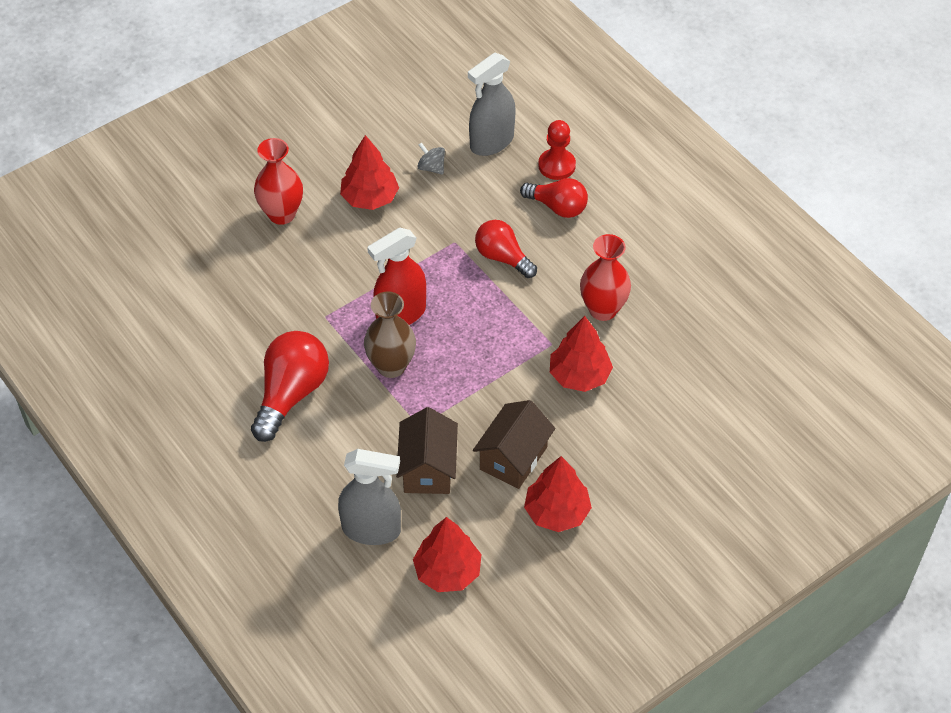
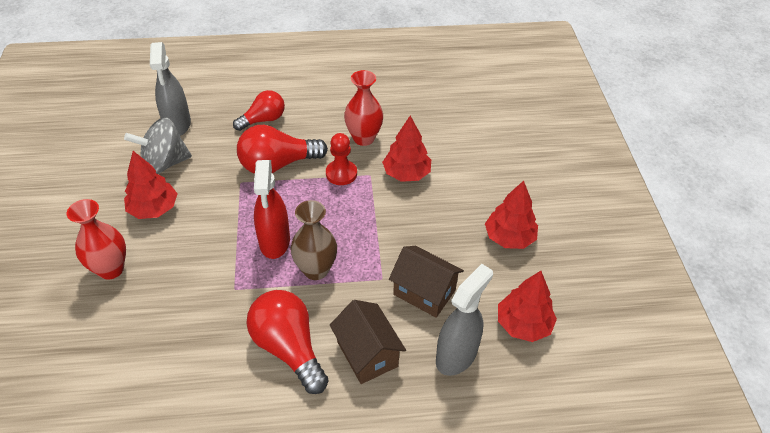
camera: 60 degrees left, 5 degrees down
grey spinning top [418,142,445,175] -> grey spinning top [124,117,192,174], size x2.12
brown house [473,400,555,489] -> brown house moved to [330,300,406,384]
red light bulb [475,220,537,278] -> red light bulb [237,125,328,174], size x1.52
red pawn [538,120,576,180] -> red pawn moved to [326,133,357,185]

